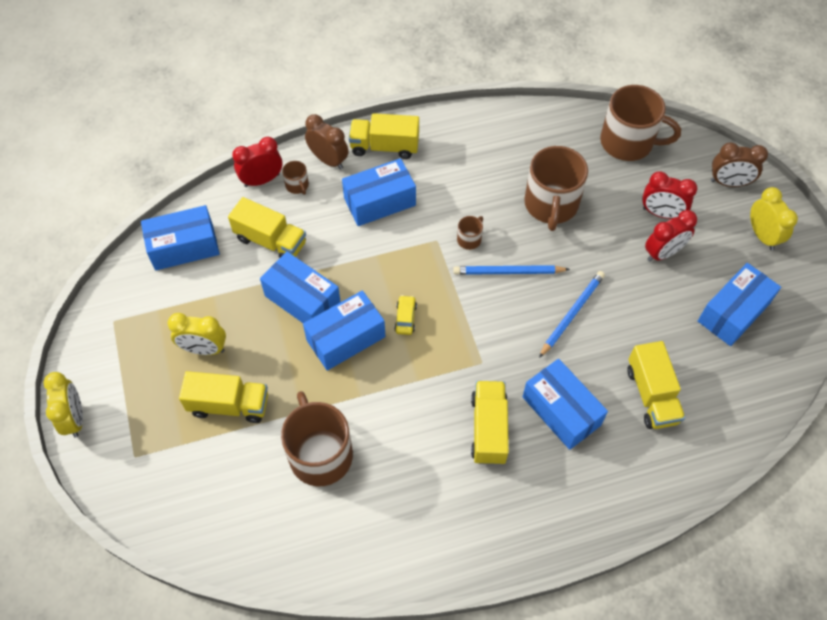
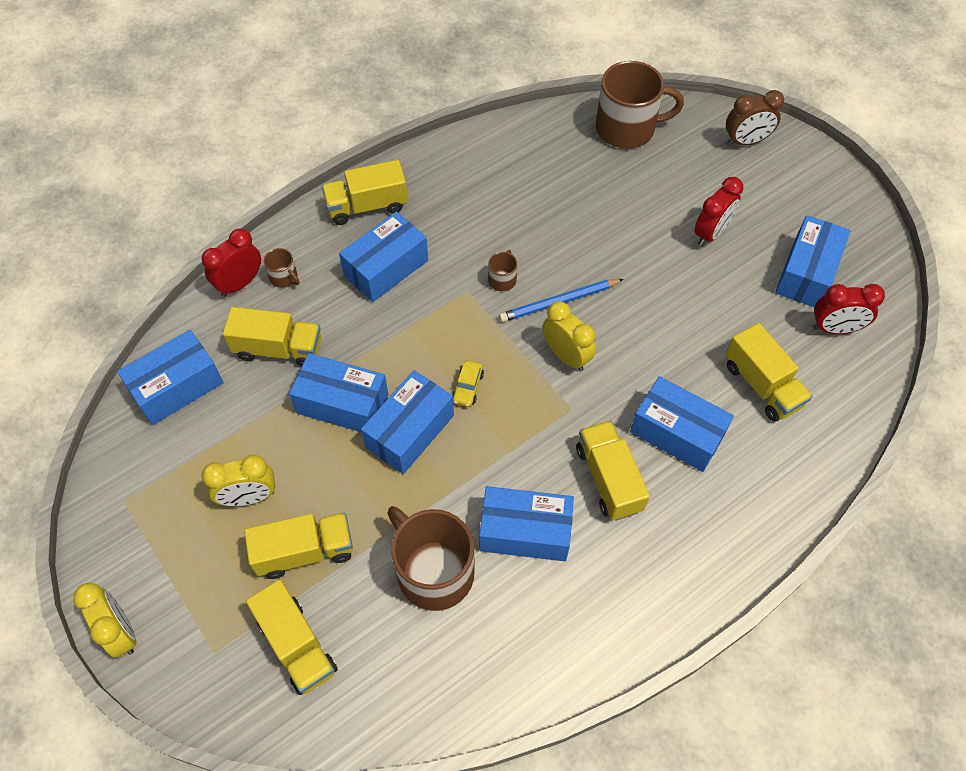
camera: 20 degrees left, 0 degrees up
brown clock [305,114,349,169] -> none
yellow car [394,295,417,335] -> yellow car turned 150 degrees counterclockwise [452,360,484,407]
brown mug [524,146,588,231] -> none
blue pencil [539,271,605,358] -> none
red clock [642,171,697,219] -> red clock moved to [813,284,885,334]
yellow clock [750,187,798,250] -> yellow clock moved to [543,301,596,371]
none -> yellow truck [246,579,338,695]
none -> blue box [479,486,574,561]

